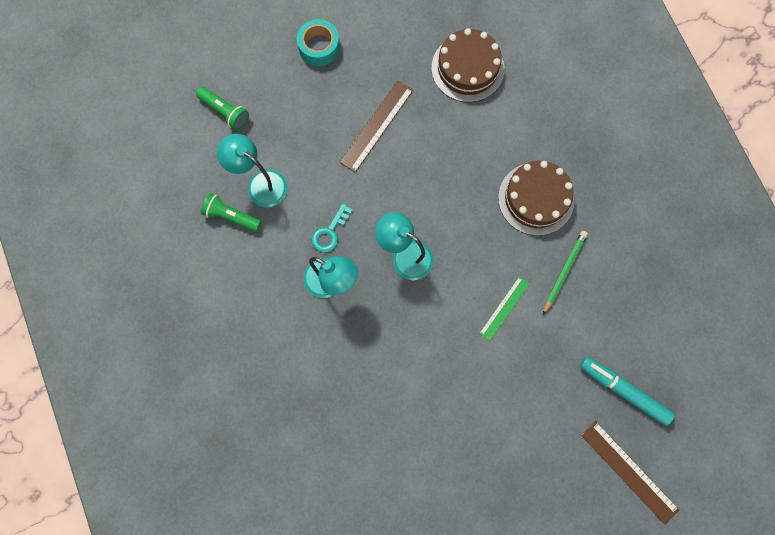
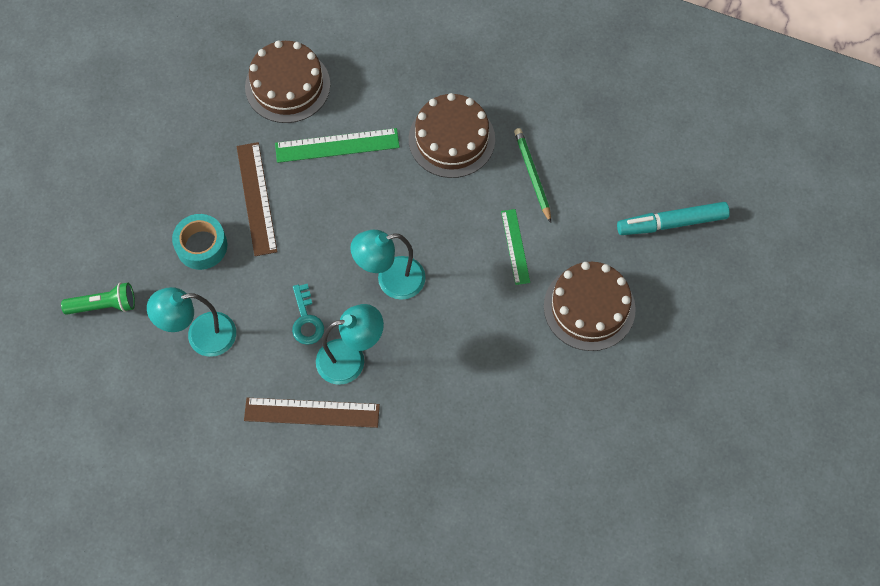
camera: 45 degrees left, 10 degrees down
green flashlight [201,193,261,232] -> none
turquoise tape [297,19,340,66] -> turquoise tape moved to [172,214,227,270]
brown ruler [581,421,679,525] -> brown ruler moved to [244,398,380,428]
none -> green ruler [275,128,400,163]
none -> brown cake [544,262,636,351]

